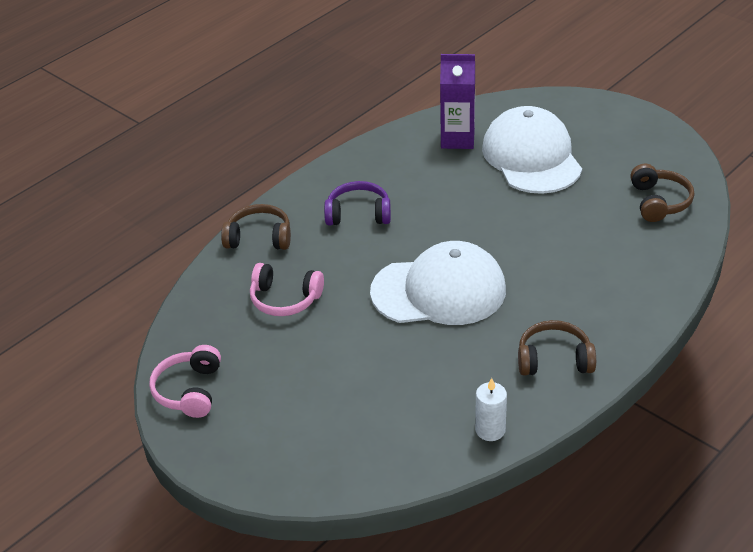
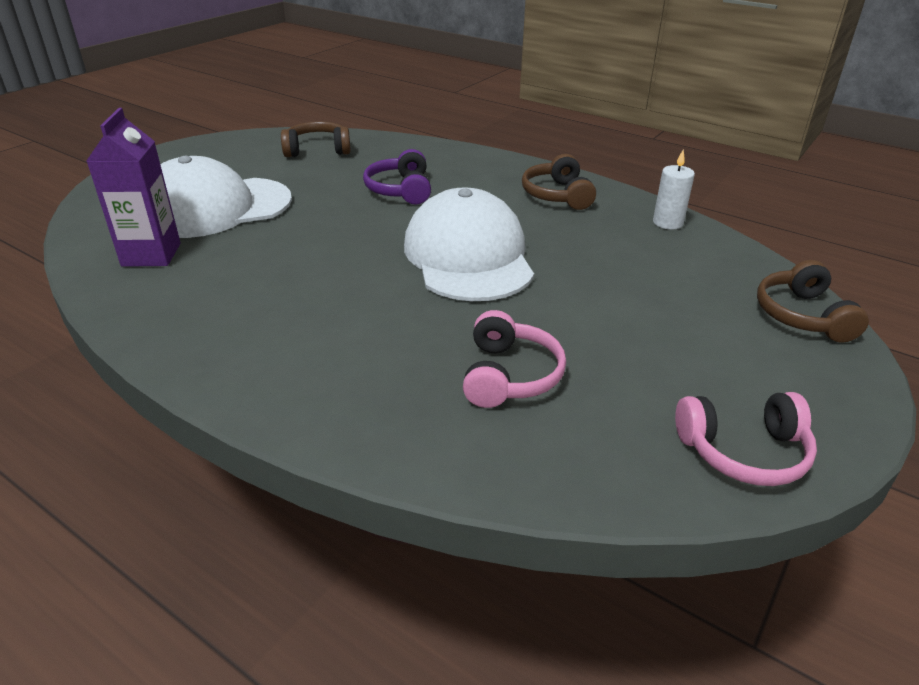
camera: 100 degrees left, 5 degrees down
brown headphones [221,204,291,250] -> brown headphones moved to [757,260,869,343]
purple headphones [324,181,391,226] -> purple headphones moved to [363,149,431,205]

